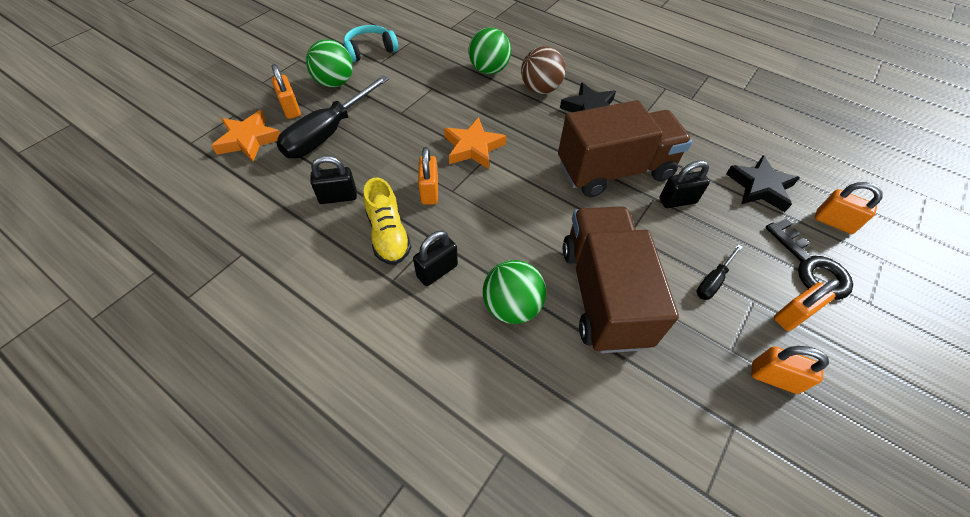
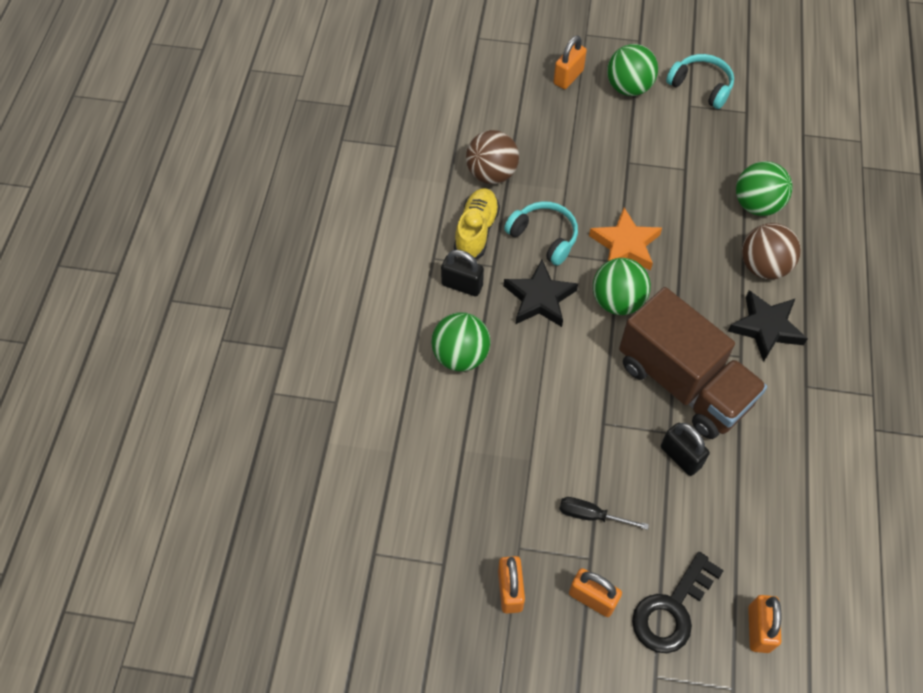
camera: 65 degrees right, 5 degrees up
orange star [211,110,281,162] -> none
black screwdriver [277,75,389,158] -> none
black padlock [310,156,357,204] -> brown ball [466,130,519,184]
yellow shoe [363,178,411,265] -> yellow shoe turned 150 degrees clockwise [454,188,500,260]
orange padlock [418,147,438,205] -> turquoise headphones [504,201,578,266]
brown truck [563,206,679,353] -> none
black star [726,155,800,212] -> black star moved to [504,260,578,327]
none -> green ball [593,258,651,315]

